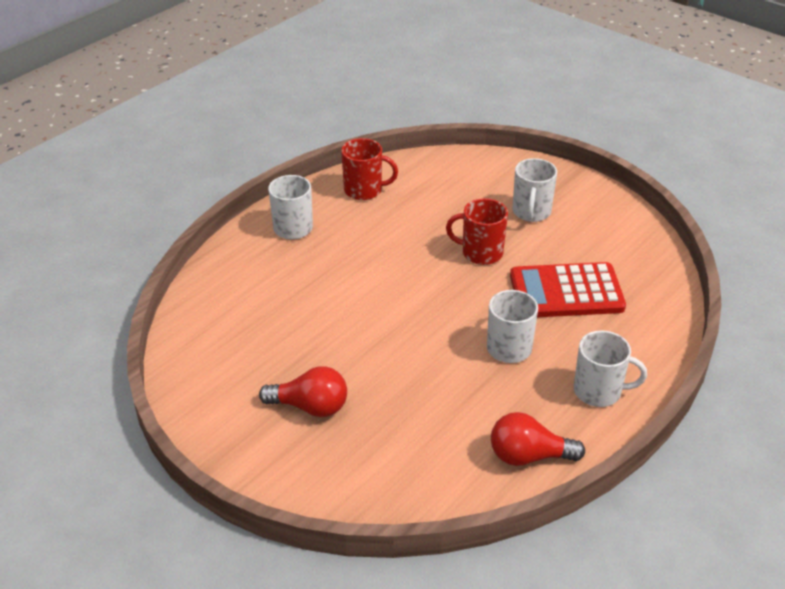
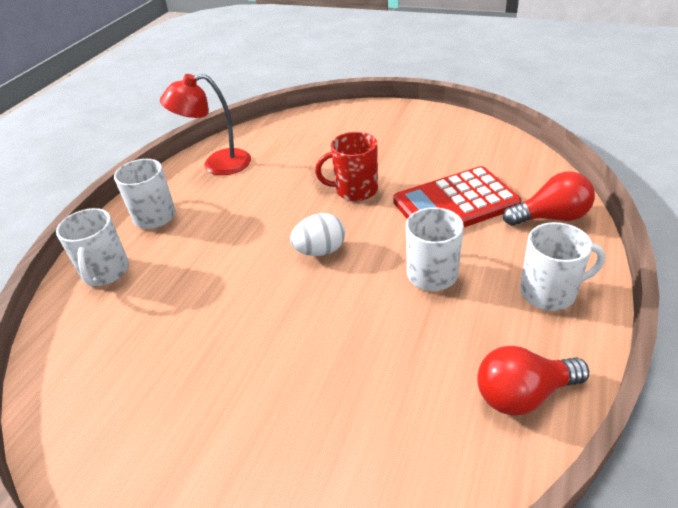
camera: 15 degrees left, 0 degrees up
red light bulb [259,367,347,417] -> red light bulb moved to [503,171,595,226]
red mug [341,138,398,200] -> red lamp [160,74,251,175]
white mug [513,158,557,222] -> white mug moved to [56,208,129,287]
none -> white egg [290,213,345,256]

